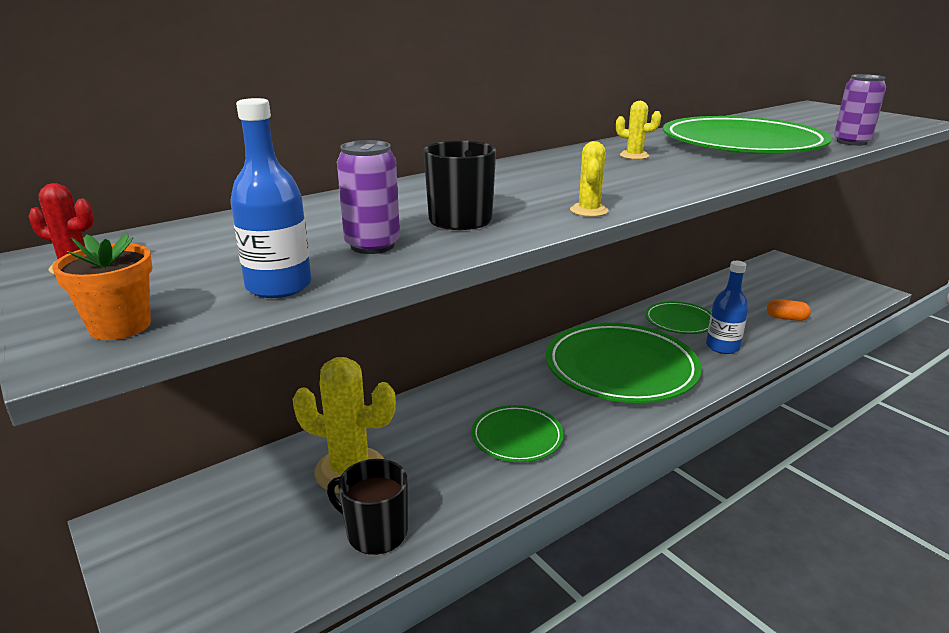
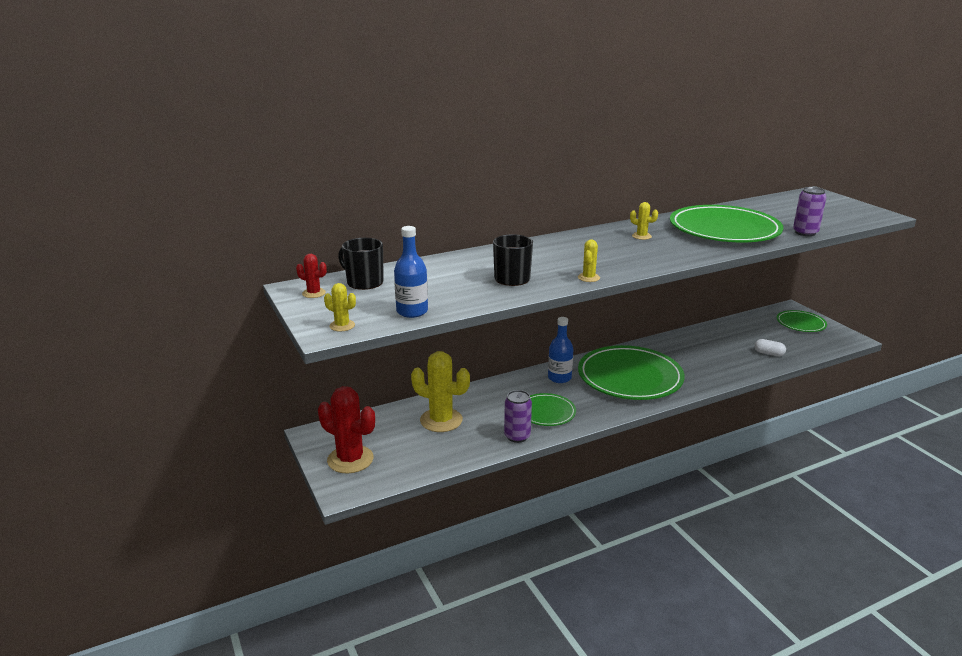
camera: 10 degrees right, 0 degrees up
orange flower pot [52,233,152,340] -> yellow cactus [324,283,356,332]
black mug [327,459,408,555] -> black mug moved to [338,238,384,290]
purple can [337,140,400,254] -> purple can moved to [504,390,532,443]
green plate [645,301,711,334] -> green plate moved to [777,310,827,332]
blue bottle [706,261,748,354] -> blue bottle moved to [548,317,573,383]
orange capsule [767,299,811,321] -> white capsule [754,339,786,356]
none -> red cactus [318,386,375,473]

